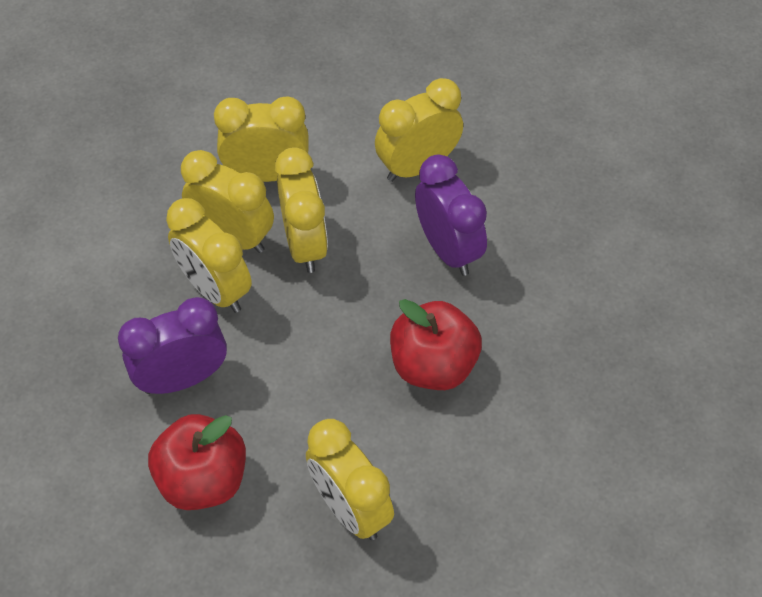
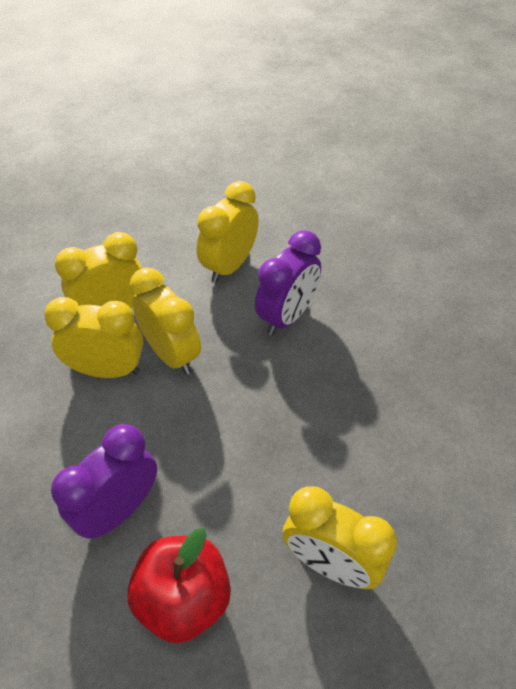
camera: 25 degrees left, 5 degrees down
yellow clock [166,198,252,313] -> none
red apple [390,299,482,390] -> none
purple clock [415,155,487,276] -> purple clock turned 90 degrees clockwise [255,230,321,335]

